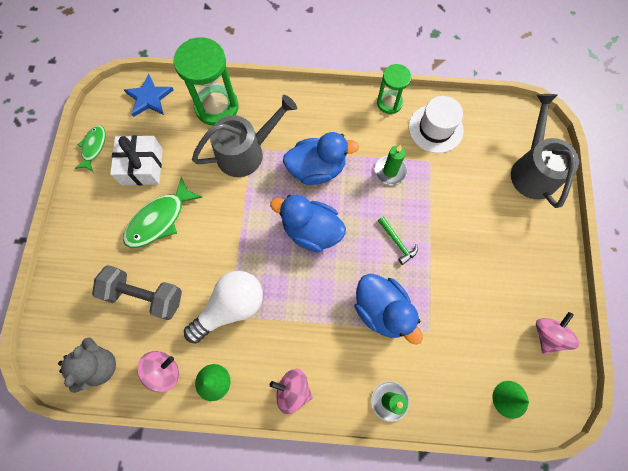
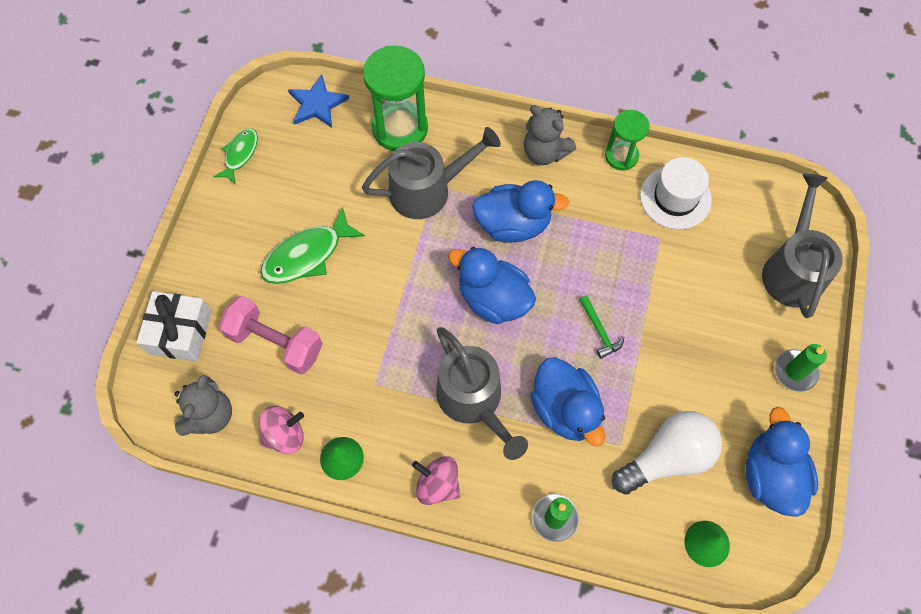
camera: 10 degrees right, 5 degrees down
grey dumbbell [92,265,182,320] -> pink dumbbell [219,296,323,375]
white gift [110,135,163,185] -> white gift moved to [136,291,212,362]
white light bulb [184,271,263,344] -> white light bulb moved to [612,411,722,495]
green candle [375,145,407,185] -> green candle moved to [775,344,827,392]
pink spinning top [536,312,579,354] -> blue duck [745,407,818,517]
none -> grey watering can [436,327,528,460]
none -> grey teddy bear [524,105,576,165]

